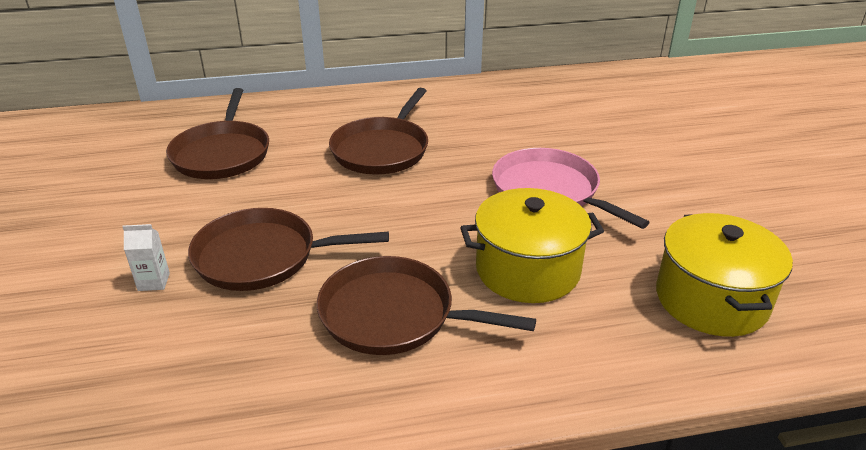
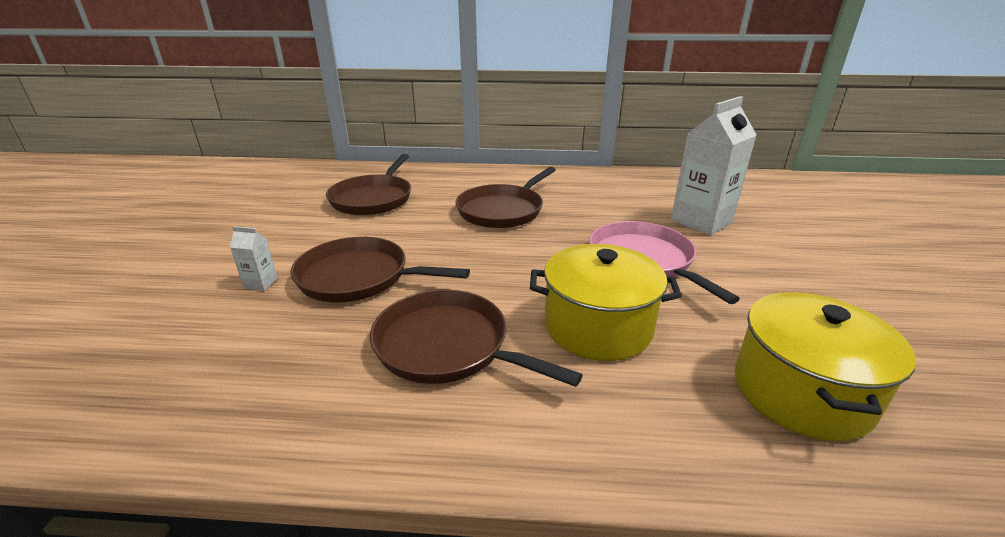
camera: 15 degrees right, 5 degrees down
none -> white carton [671,96,757,235]

